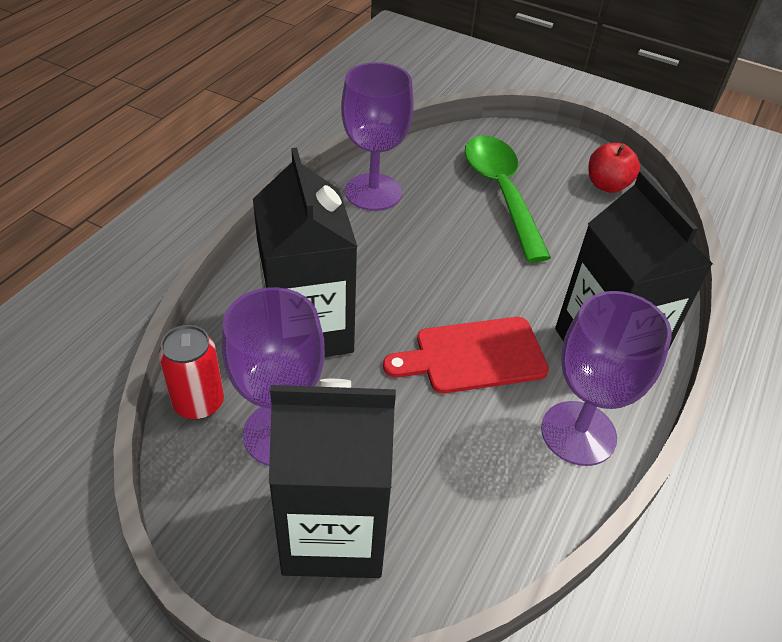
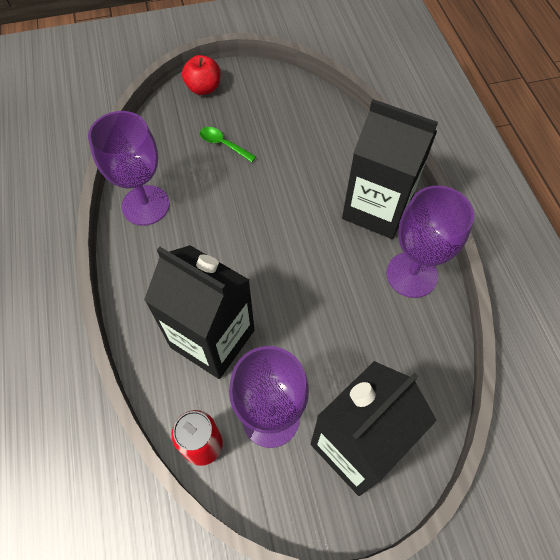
camera: 40 degrees left, 15 degrees up
red cutting board [383,317,549,393] -> none
green spoon [465,136,551,263] -> green spoon [200,127,256,162], size x0.45
red apple [589,143,640,193] -> red apple moved to [182,55,221,95]

